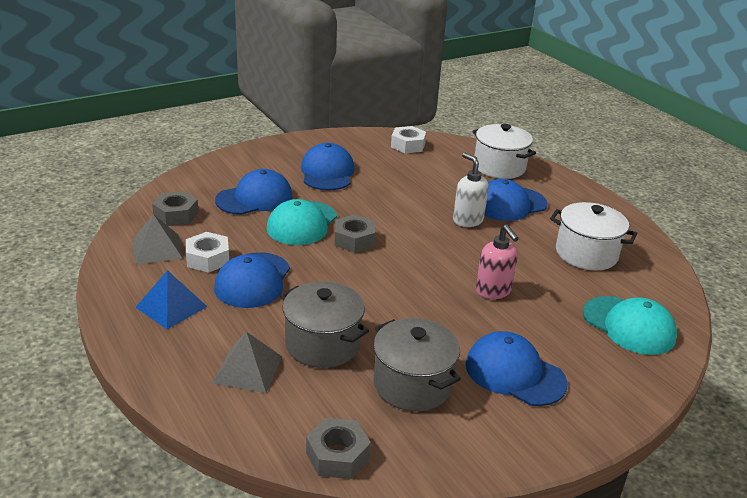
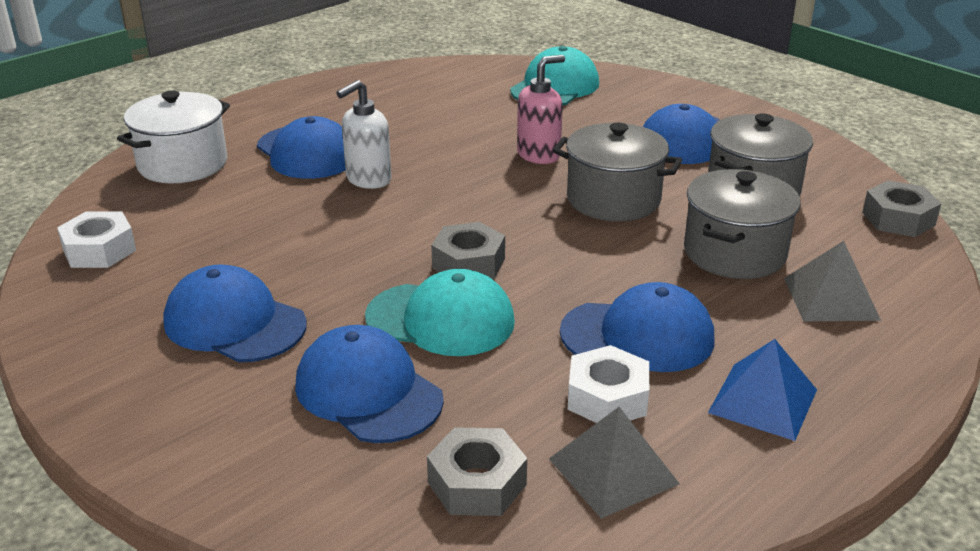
camera: 100 degrees left, 0 degrees up
blue cap [301,143,355,190] -> blue cap turned 45 degrees clockwise [163,264,307,362]
white pot [550,202,637,271] -> none
none -> grey pot [553,123,682,222]

